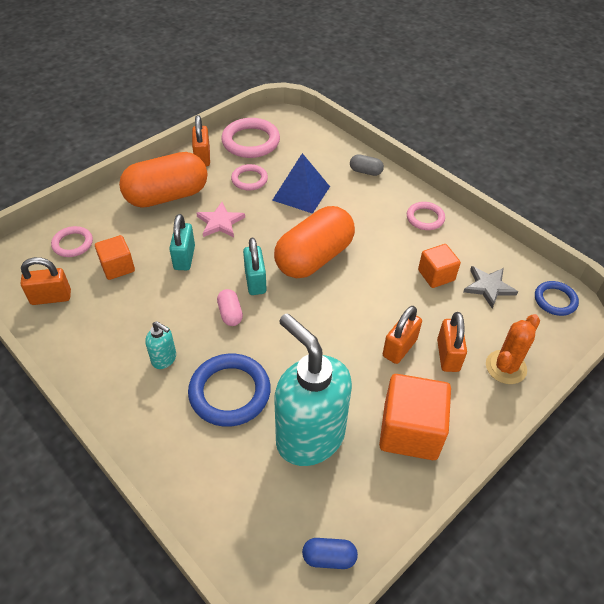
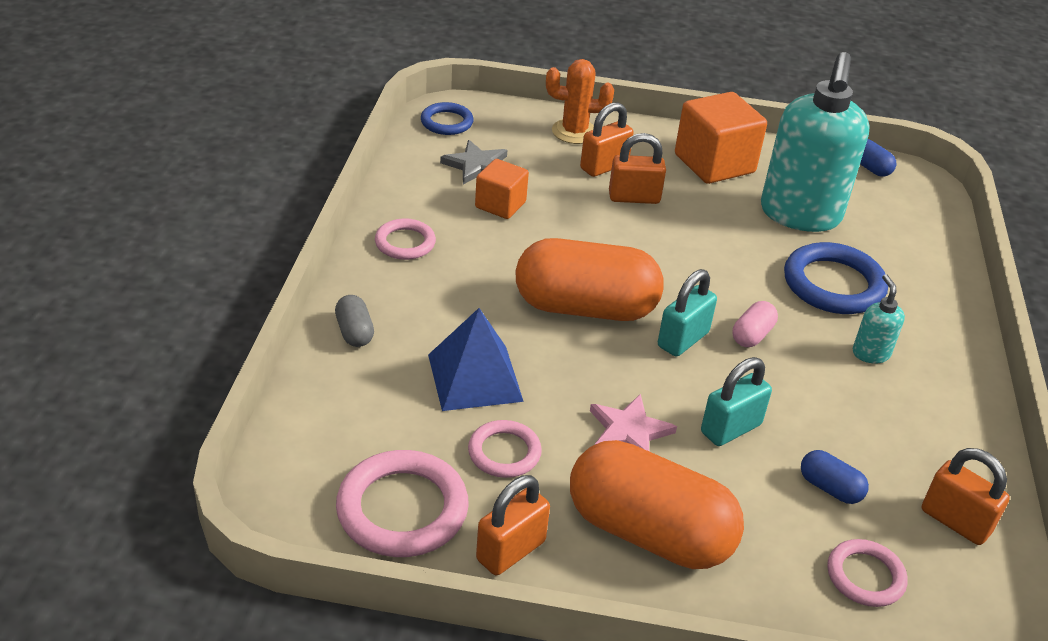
camera: 130 degrees left, 10 degrees down
orange cube [95,235,135,280] -> blue capsule [801,450,869,504]

